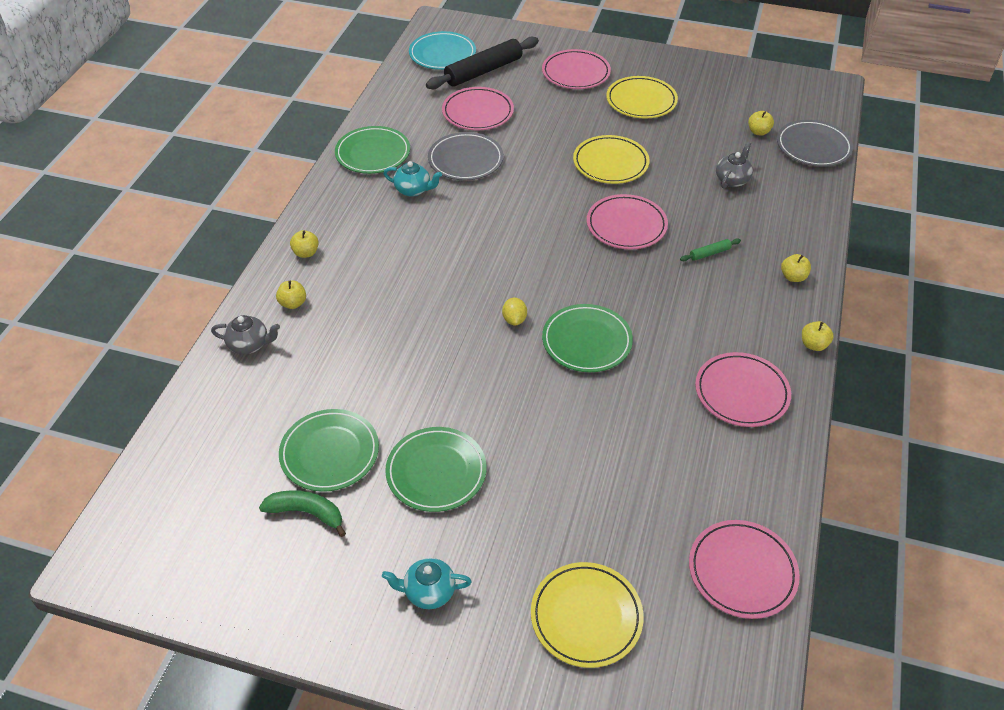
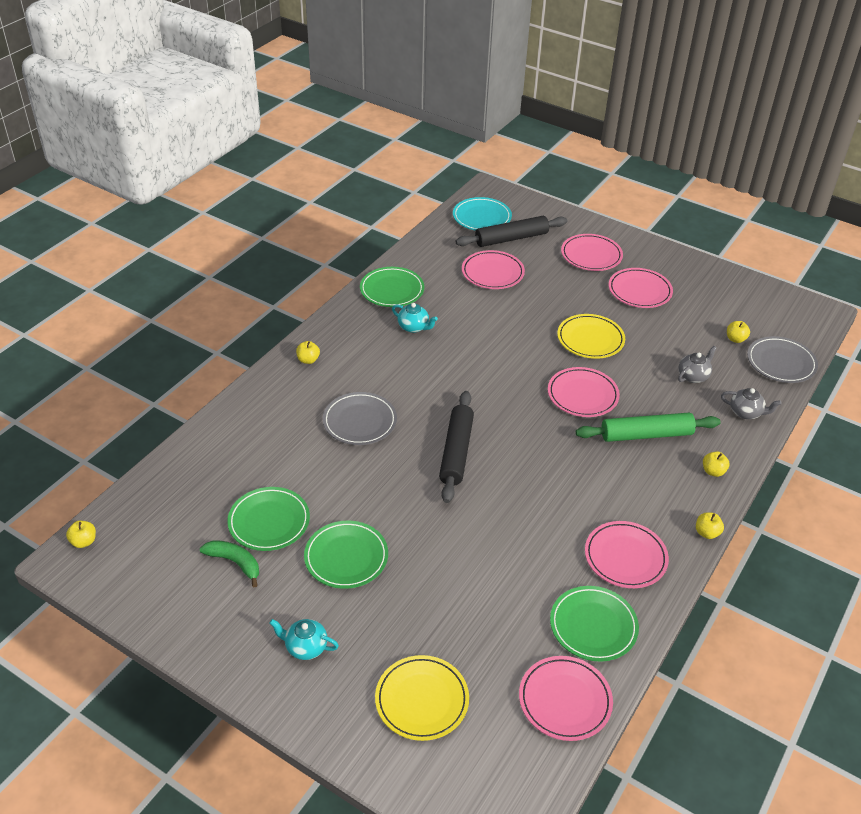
camera: 15 degrees right, 5 degrees down
grey teapot [211,315,280,354] -> grey teapot moved to [721,388,782,419]
yellow apple [276,280,306,309] -> yellow apple moved to [66,521,96,548]
grey plate [428,132,504,180] -> grey plate moved to [323,392,397,445]
yellow lemon [502,298,527,326] -> black rolling pin [439,391,474,503]
green plate [542,304,633,372] -> green plate moved to [550,586,639,662]
yellow plate [606,76,678,118] -> pink plate [608,268,673,308]
green rolling pin [680,238,741,261] -> green rolling pin [576,413,720,442], size x2.37

